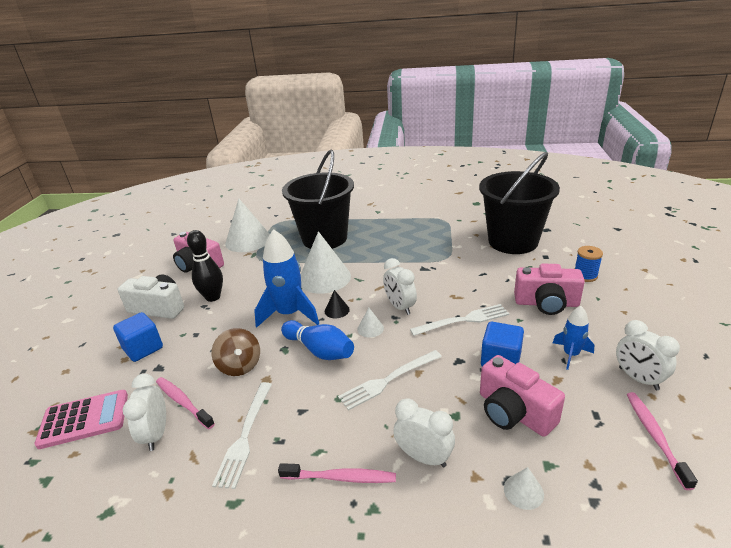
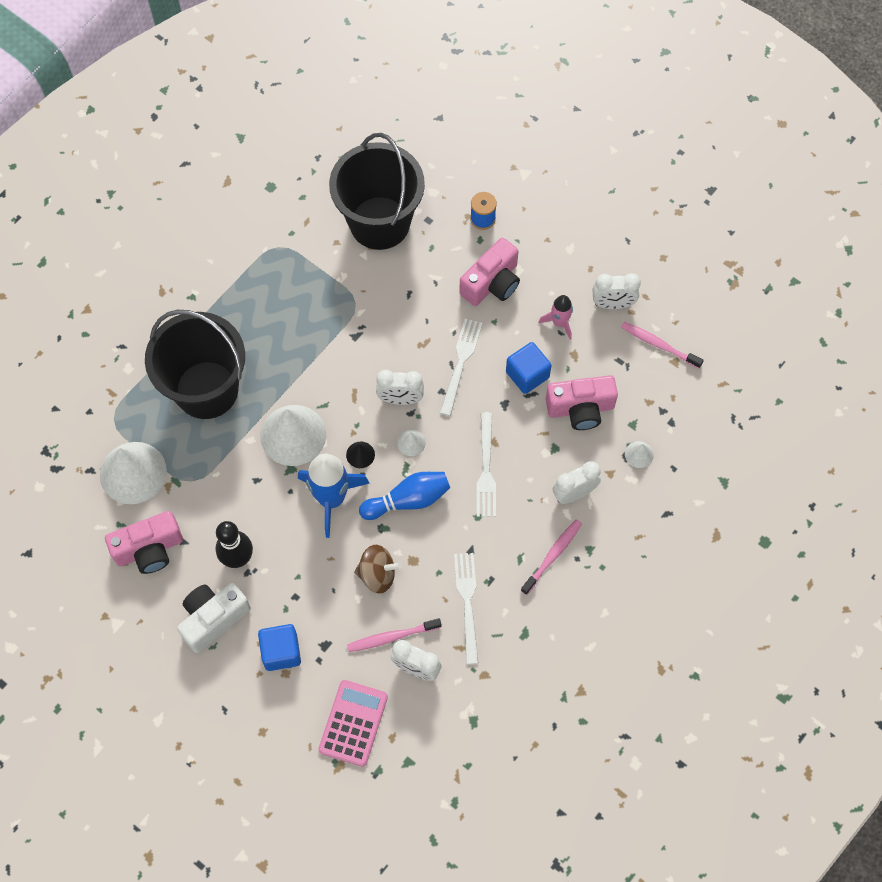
camera: 60 degrees left, 35 degrees up
white fork [212,382,272,489] -> white fork turned 135 degrees counterclockwise [454,553,479,664]
blue rocket [553,306,594,370] -> pink rocket [538,295,573,340]

